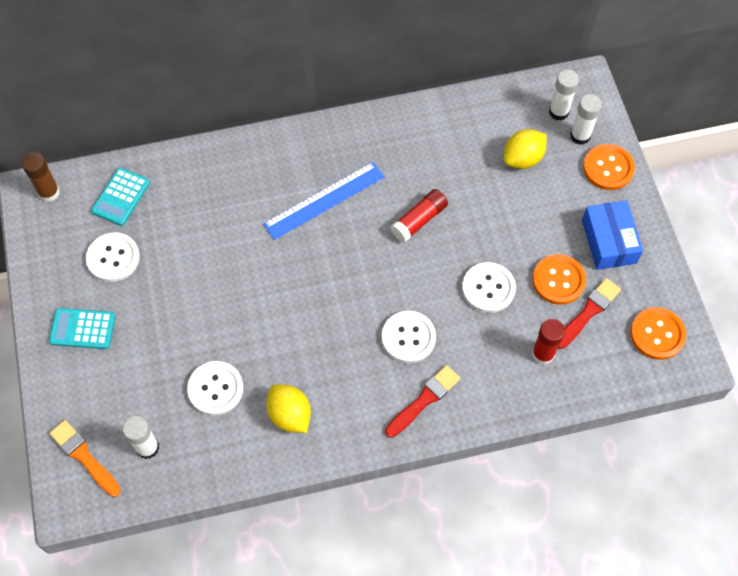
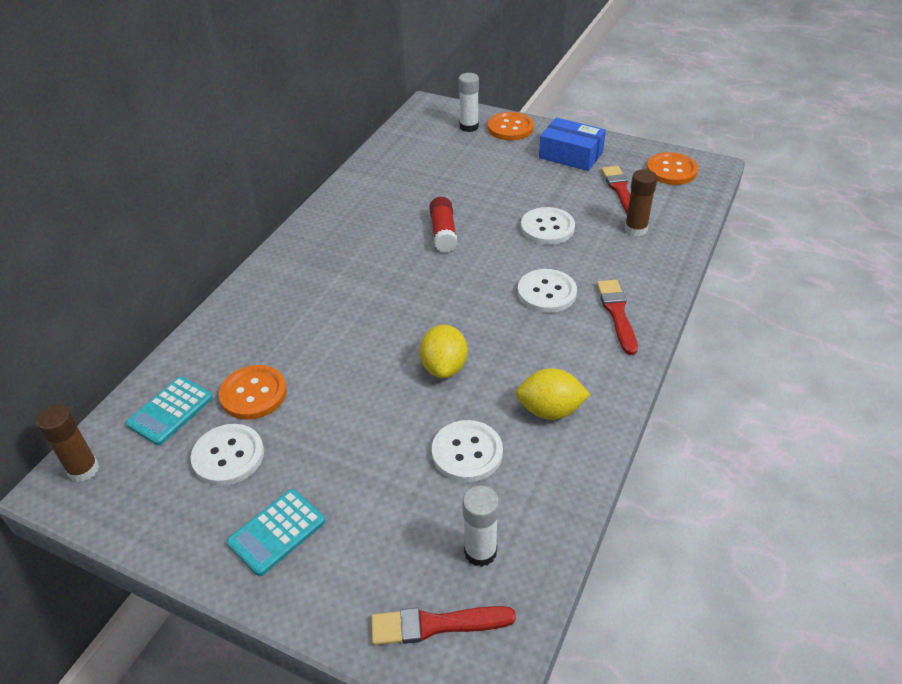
camera: 50 degrees left, 20 degrees down
orange brush [49,420,121,497] -> red brush [371,606,516,645]
turquoise calculator [91,168,150,226] -> turquoise calculator turned 60 degrees clockwise [126,377,213,446]
blue ruler [263,162,385,240] -> none
yellow lemon [504,129,547,169] -> yellow lemon moved to [419,325,468,378]
orange button [532,254,586,305] -> orange button moved to [219,365,287,420]
red glue stick [532,319,565,365] -> brown glue stick [625,169,657,236]
white glue stick [549,69,579,121] -> none

